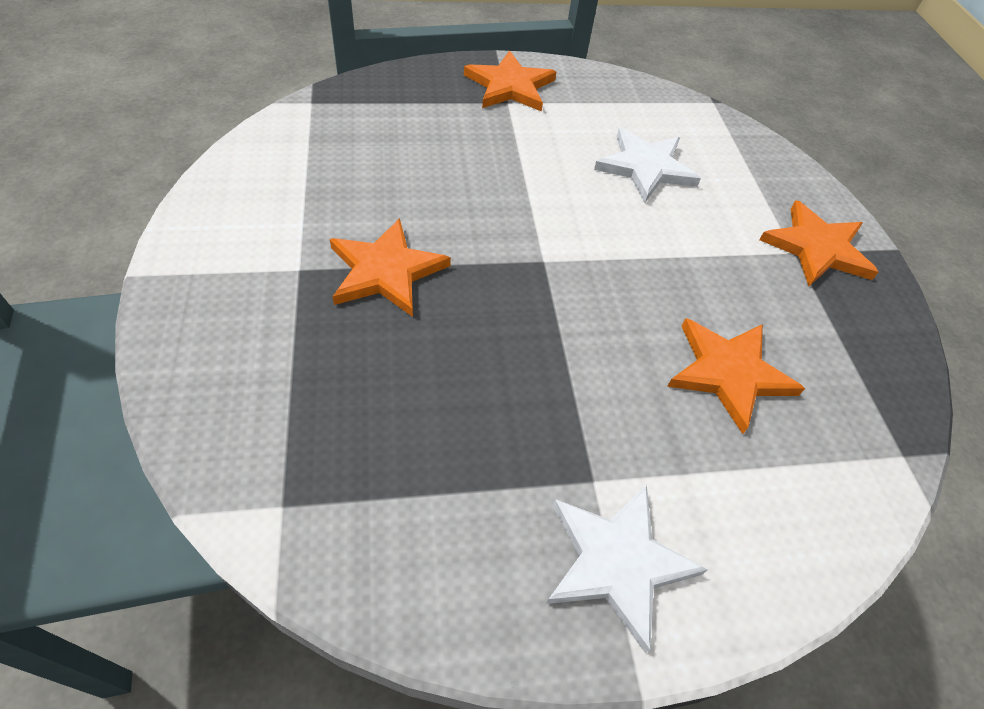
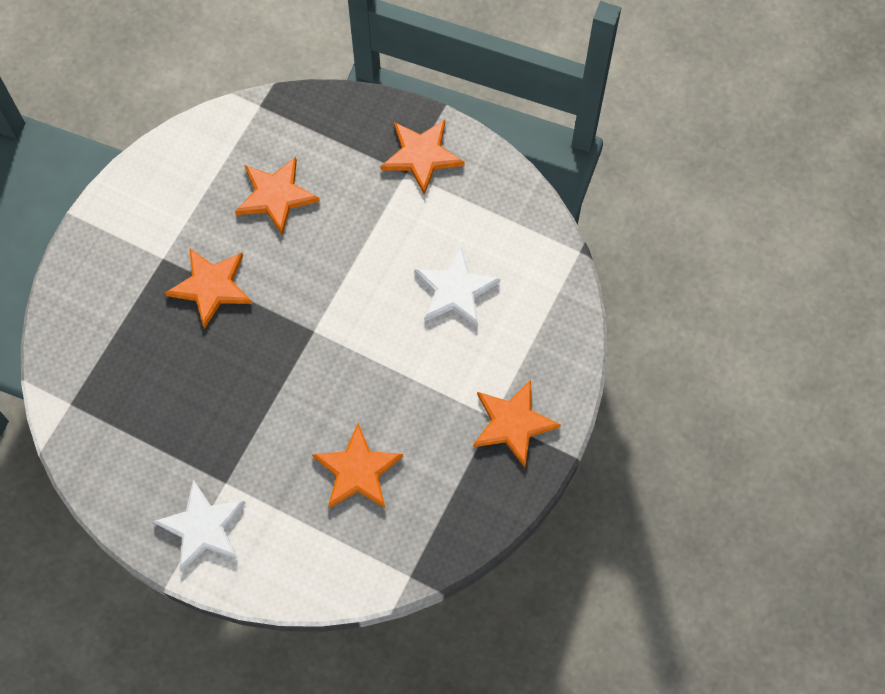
camera: 40 degrees right, 15 degrees up
none -> orange star [235,157,320,235]

